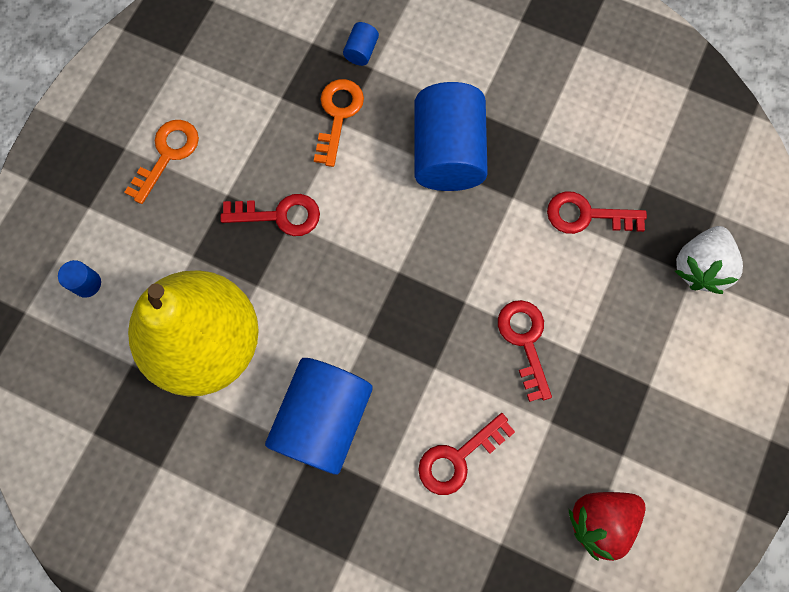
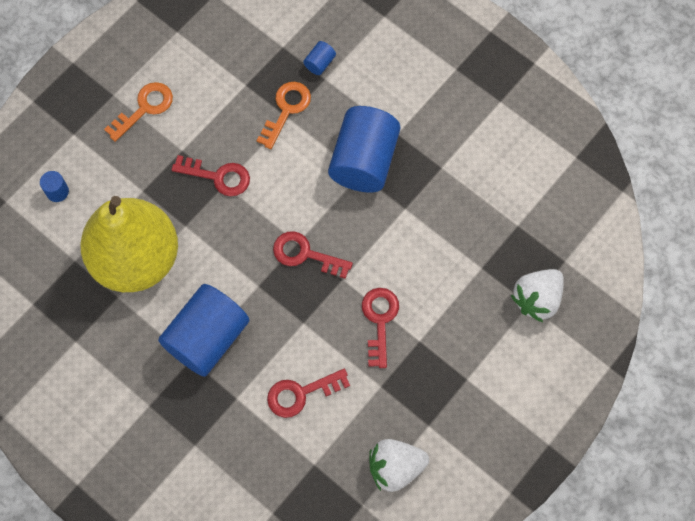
camera: 15 degrees right, 5 degrees down
red key [547,191,647,234] -> red key moved to [273,231,353,279]
red strawberry [569,492,645,561] -> white strawberry [369,439,429,492]

